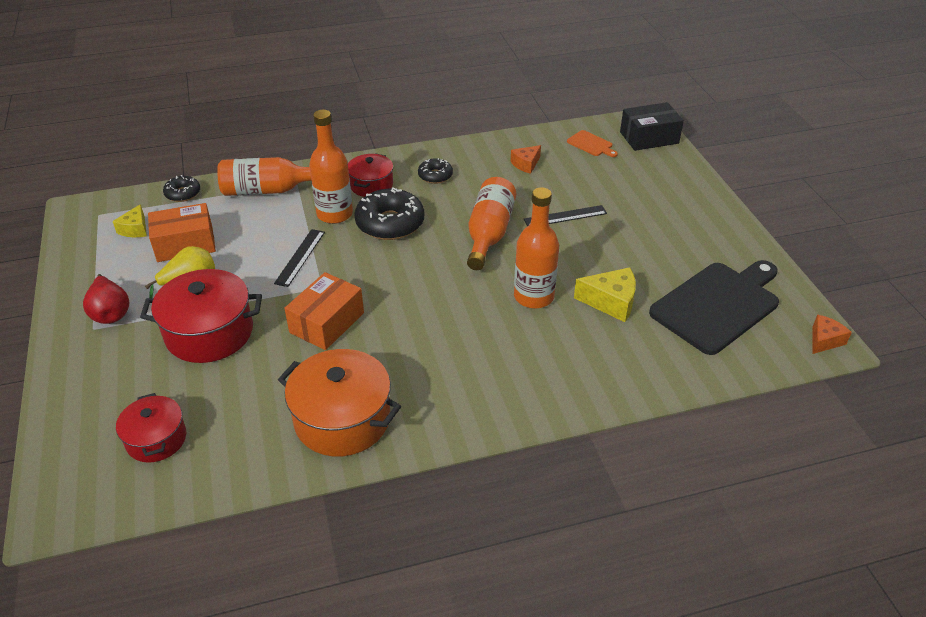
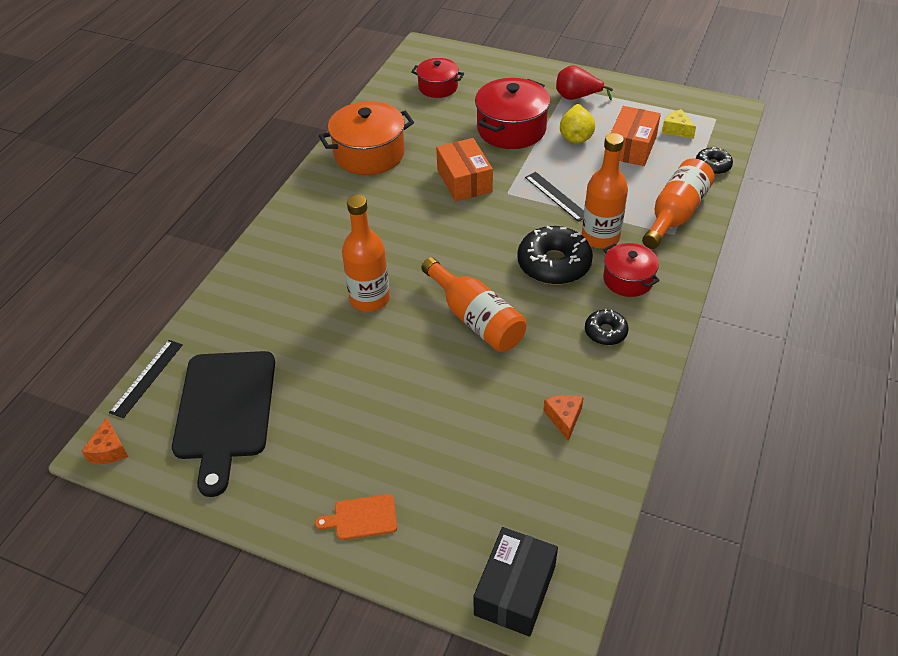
camera: 130 degrees right, 5 degrees up
black ruler [524,205,607,226] -> black ruler moved to [109,340,183,418]
orange cutting board [567,130,618,157] -> orange cutting board moved to [315,494,397,540]
yellow cheese [574,267,636,322] -> none

